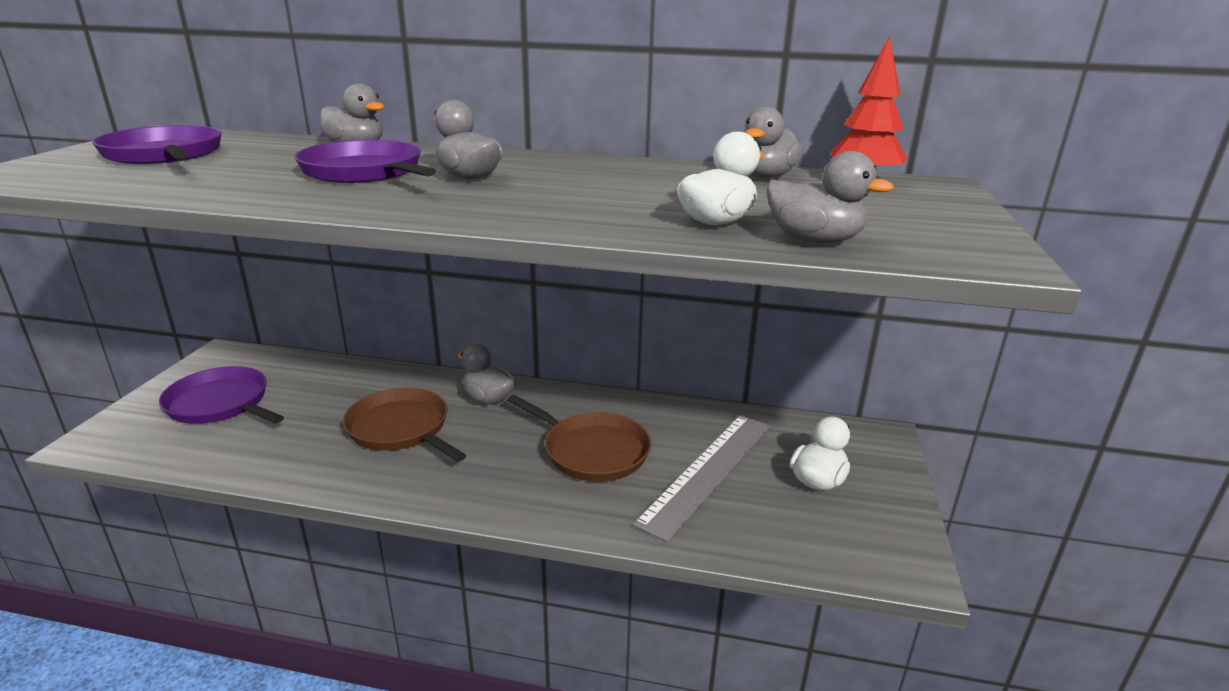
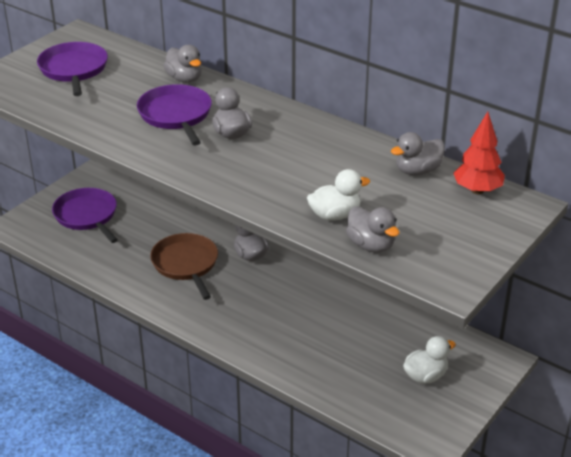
camera: 25 degrees right, 10 degrees up
brown pan [507,395,651,482] -> none
grey ruler [633,415,770,542] -> none

